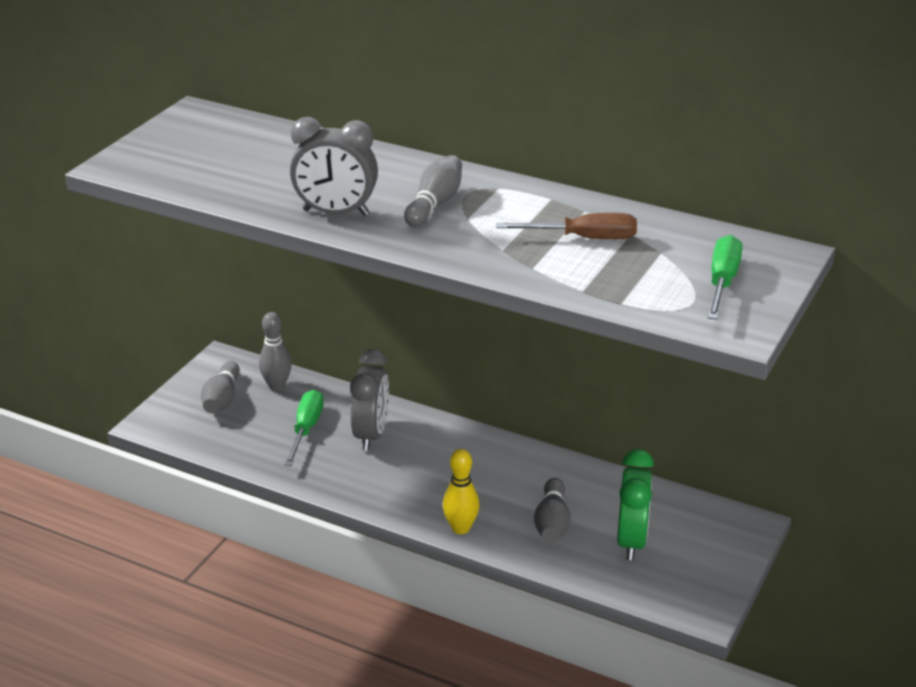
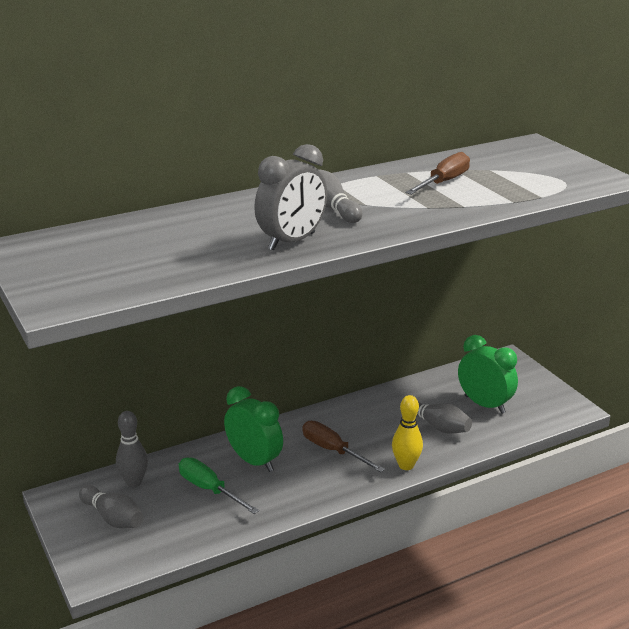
camera: 55 degrees left, 5 degrees down
grey clock [350,349,389,451] -> green clock [224,386,283,472]
green screwdriver [708,235,742,320] -> none
none -> brown screwdriver [302,421,385,472]

